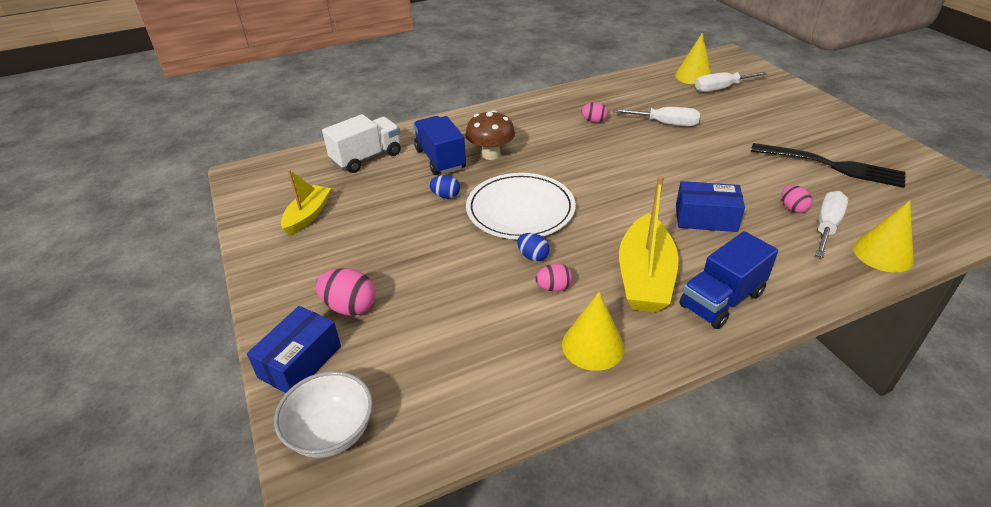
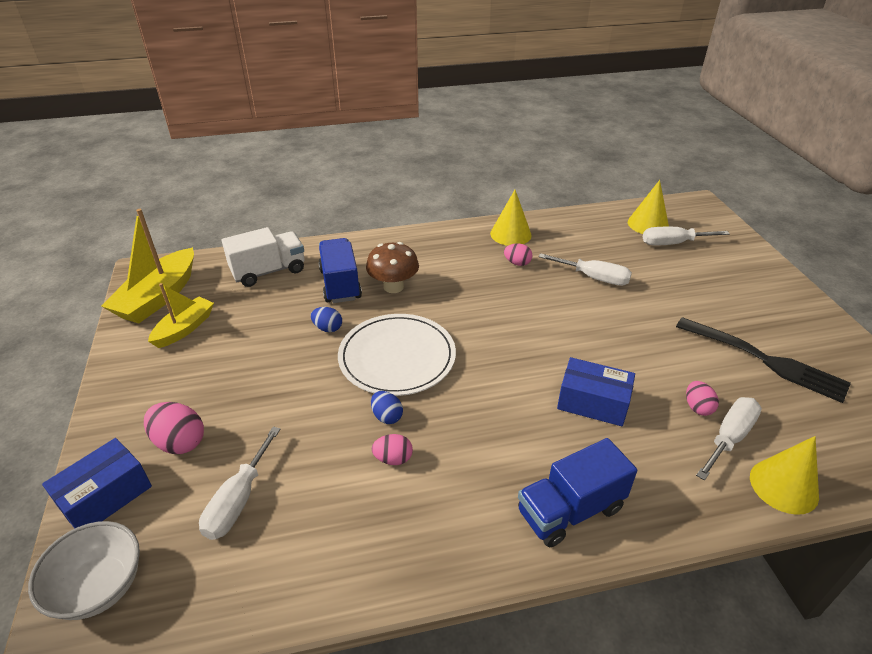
camera: 10 degrees right, 0 degrees up
yellow cone [562,292,625,371] -> yellow cone moved to [490,190,532,246]
yellow boat [619,175,679,312] -> yellow boat moved to [101,209,194,324]
none -> white screwdriver [199,427,280,540]

